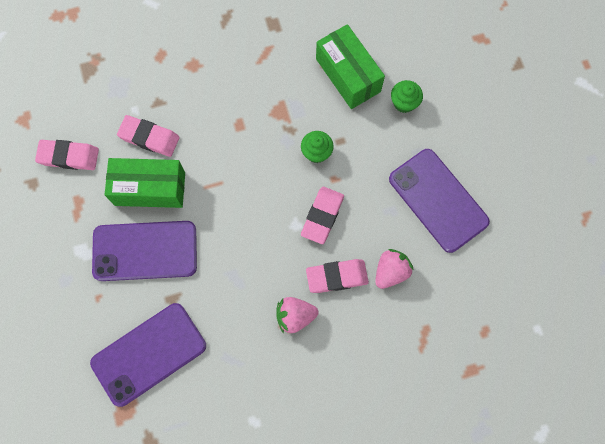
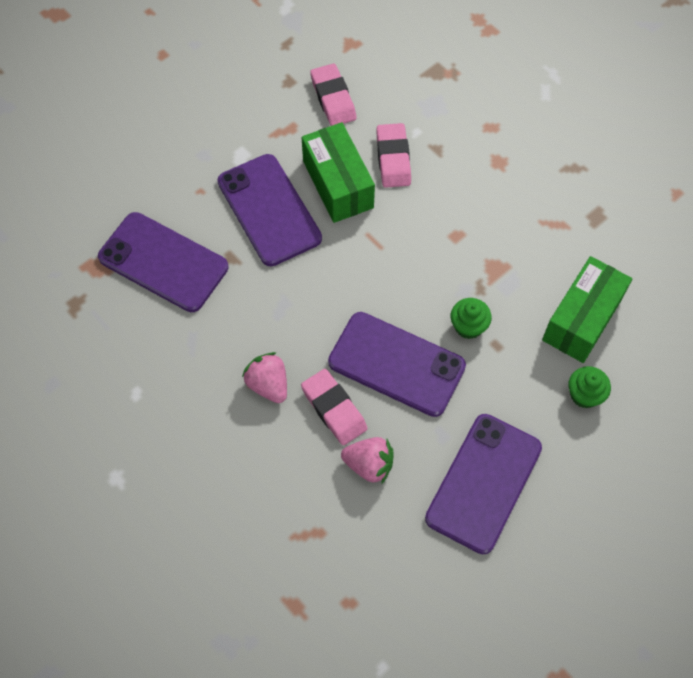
camera: 65 degrees right, 10 degrees down
pink eraser [301,187,344,244] -> purple phone [328,312,466,417]

